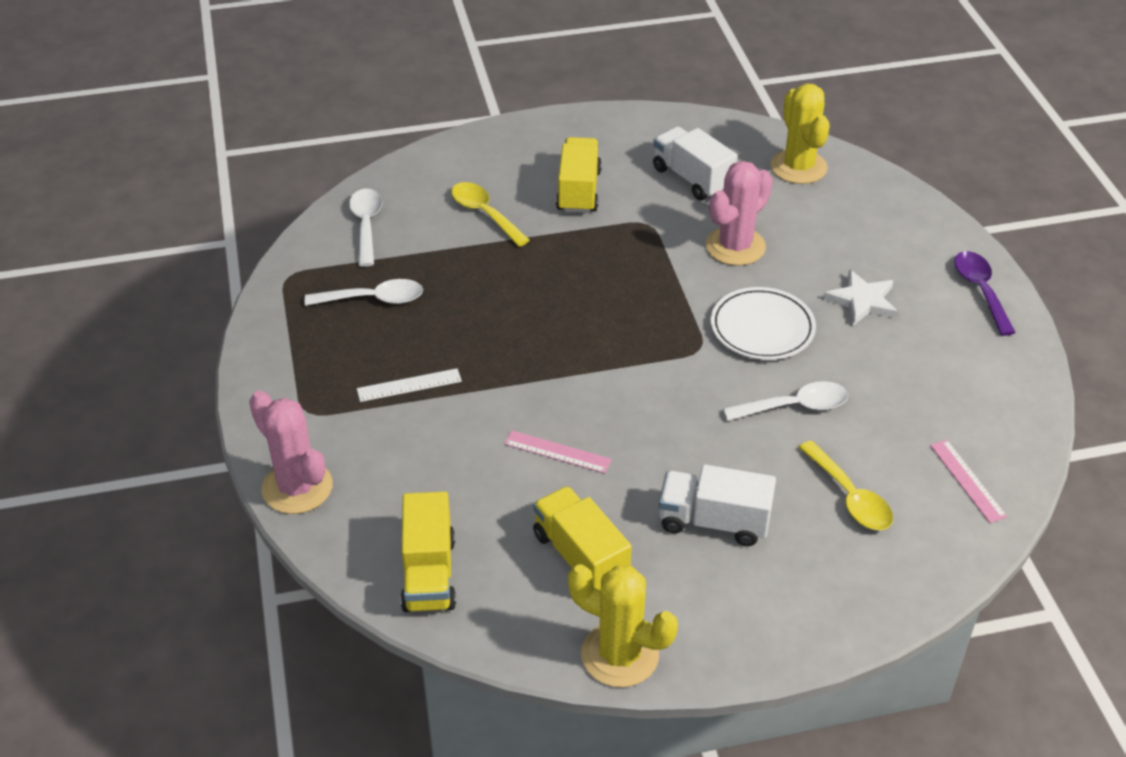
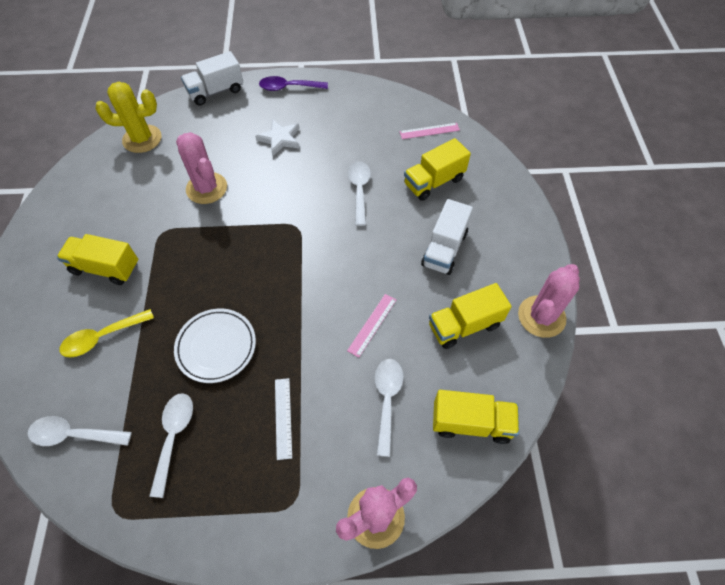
camera: 80 degrees left, 15 degrees up
yellow cactus [568,564,678,687] -> pink cactus [518,264,580,338]
white truck [653,127,737,200] -> white truck moved to [181,51,243,105]
white plate [711,287,816,360] -> white plate moved to [174,309,256,383]
yellow spoon [798,440,893,530] -> yellow truck [404,138,471,201]
none -> white spoon [375,359,404,457]

